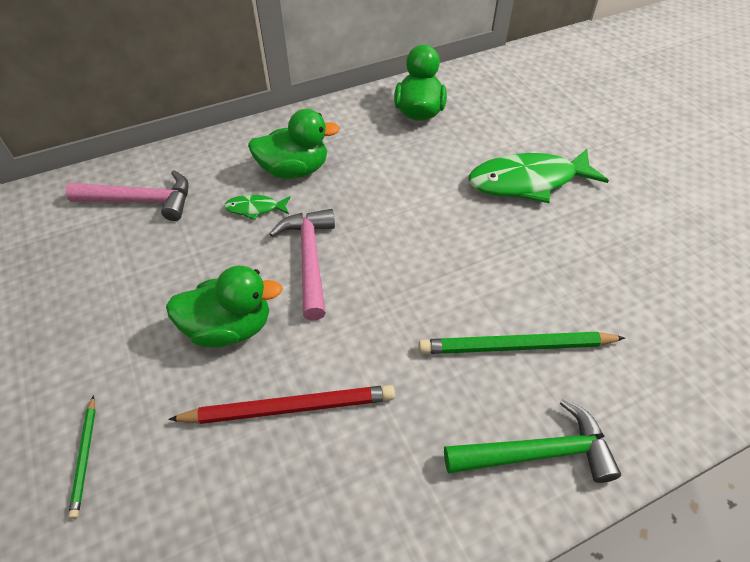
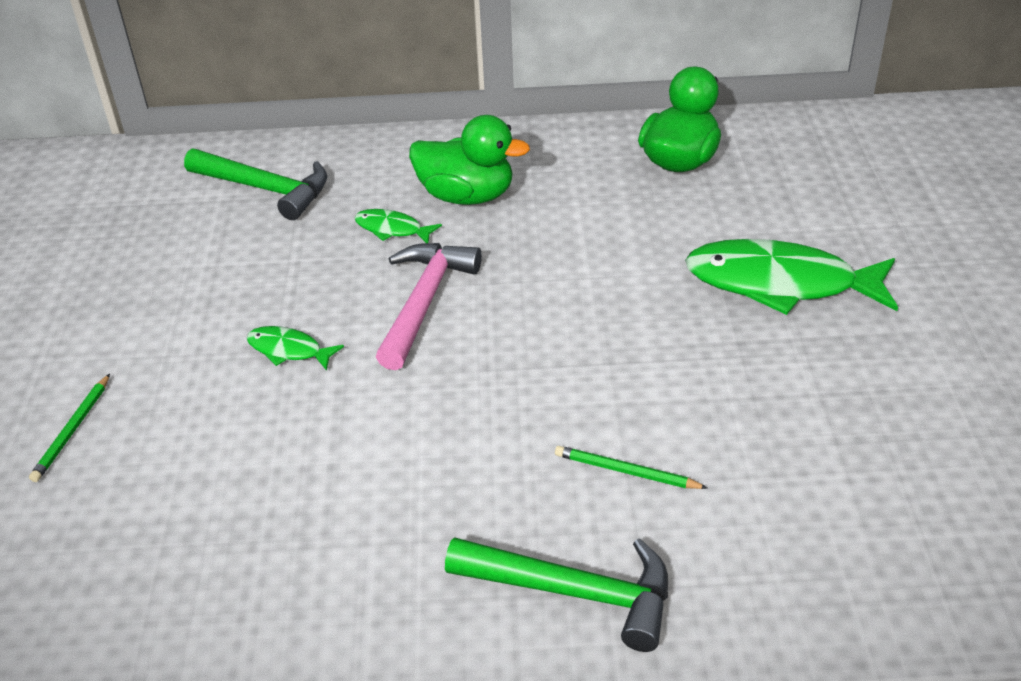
camera: 25 degrees right, 10 degrees down
pink hammer [66,170,189,221] -> green hammer [184,148,328,220]
green duck [166,266,283,348] -> green fish [247,326,344,371]
red pencil [168,385,395,424] -> none
green pencil [418,332,625,354] -> green pencil [555,446,707,489], size x0.54

